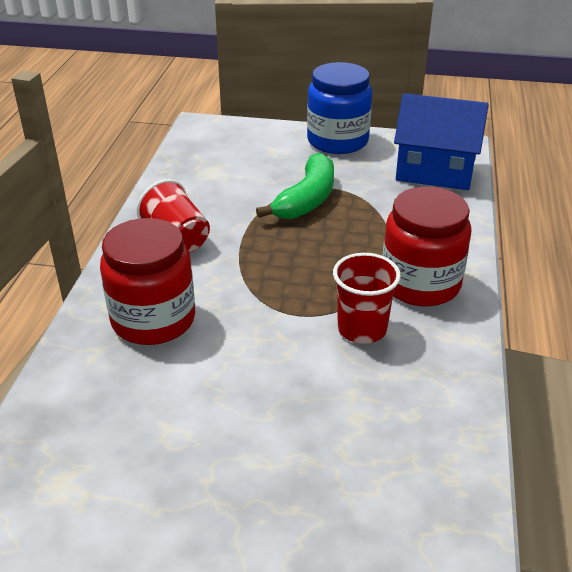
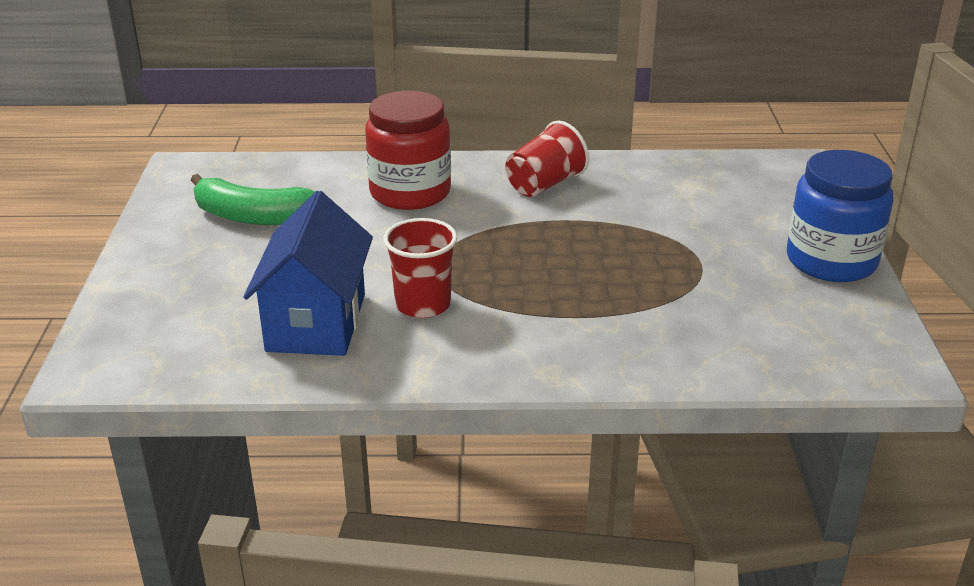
camera: 80 degrees right, 5 degrees down
green banana [256,152,334,219] -> green banana moved to [191,174,315,225]
red jar [382,187,472,306] -> none
blue house [394,93,489,190] -> blue house moved to [244,191,373,356]

